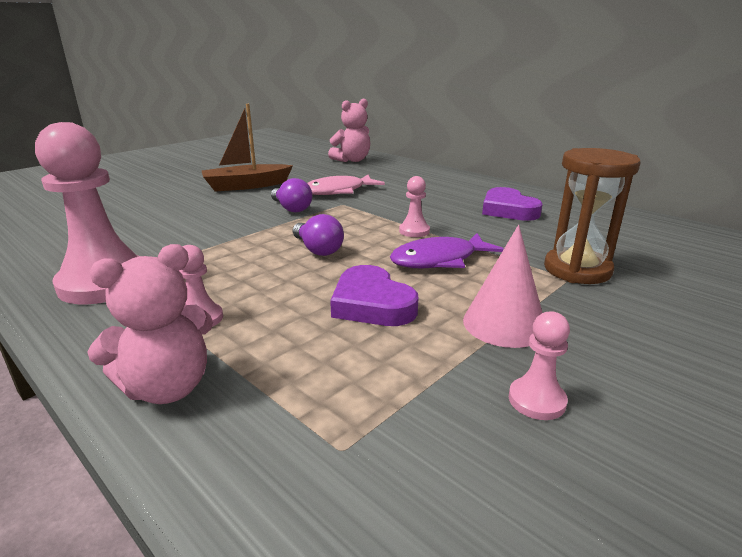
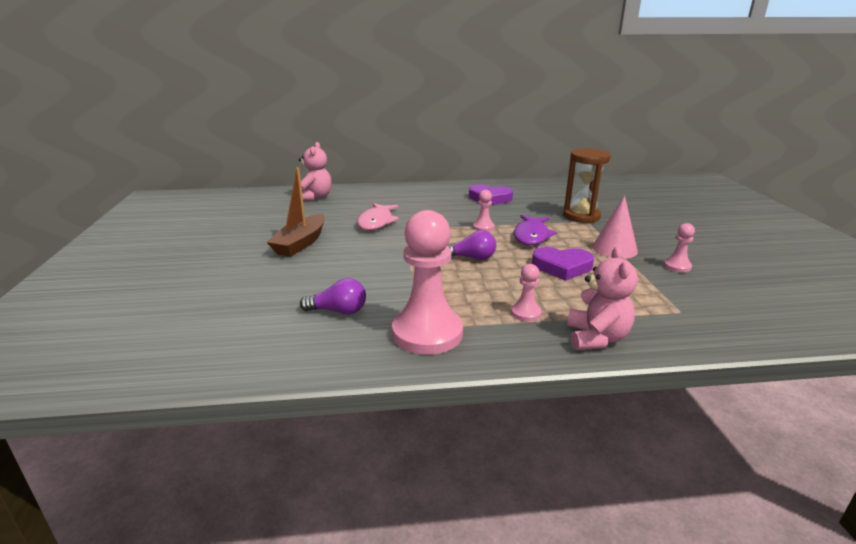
camera: 50 degrees left, 0 degrees up
purple light bulb [271,178,312,212] -> purple light bulb moved to [300,278,366,314]

